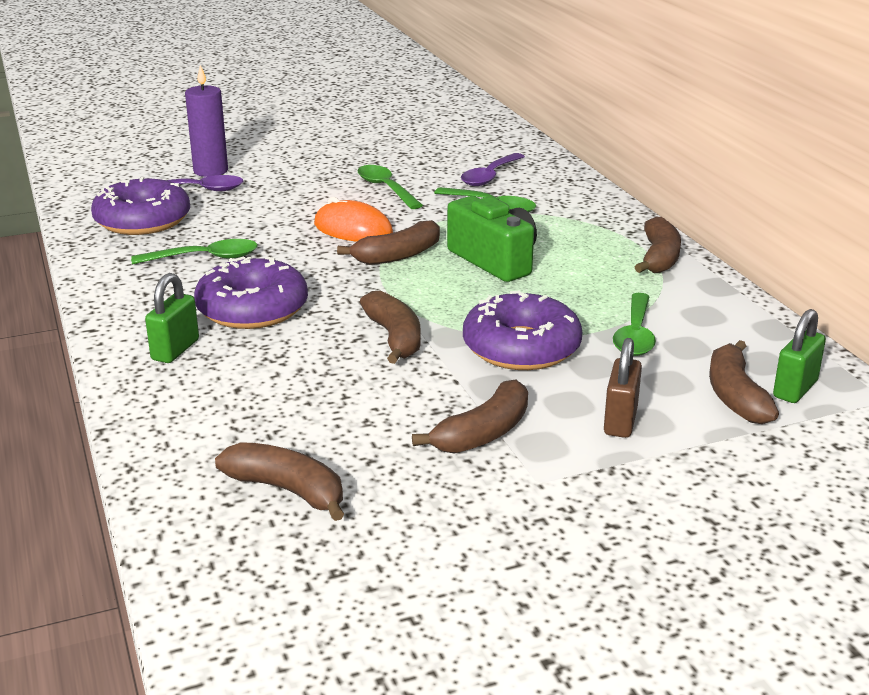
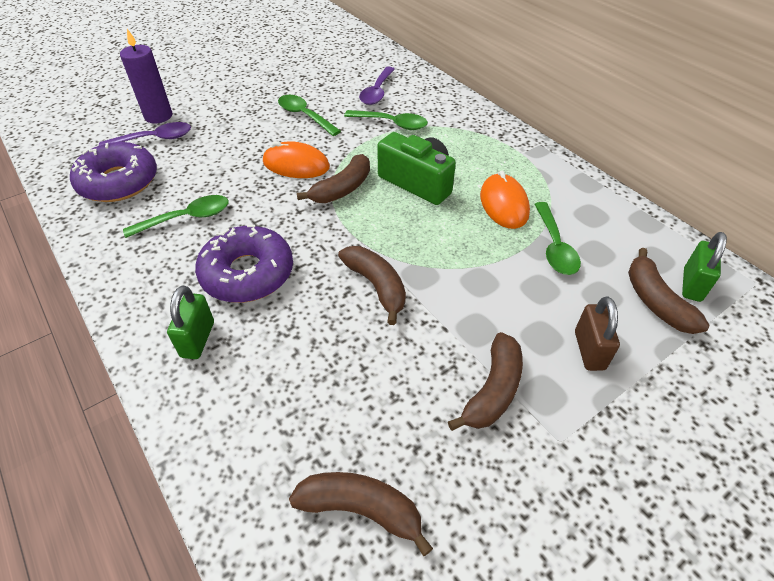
camera: 15 degrees left, 20 degrees up
purple donut [463,290,582,370] -> none
brown banana [635,217,681,273] -> none
none -> orange mouse [480,171,530,229]

